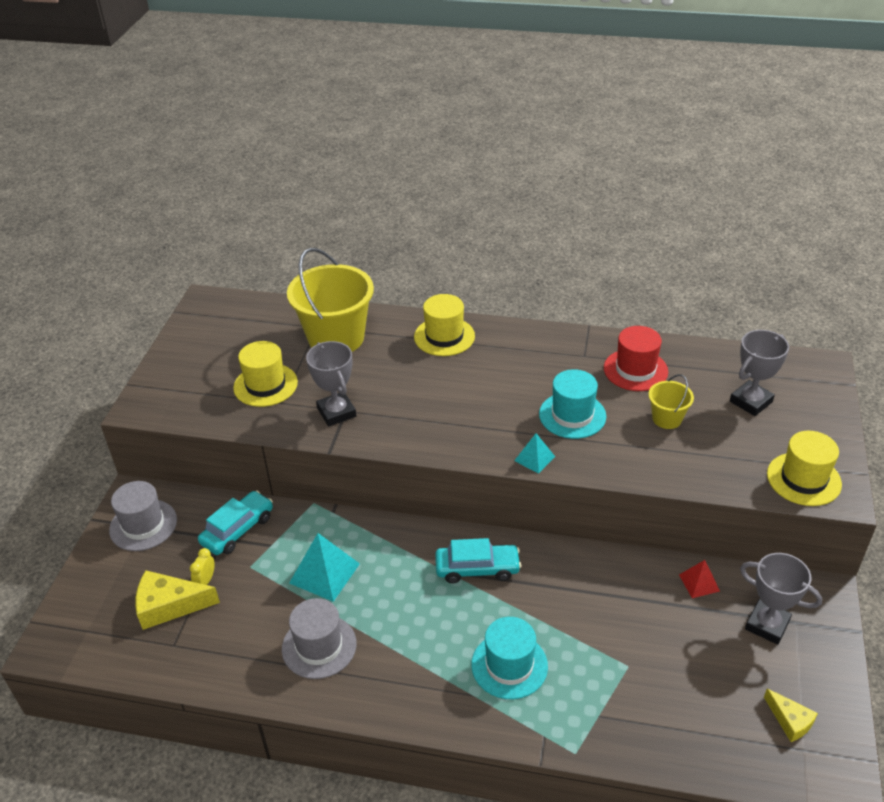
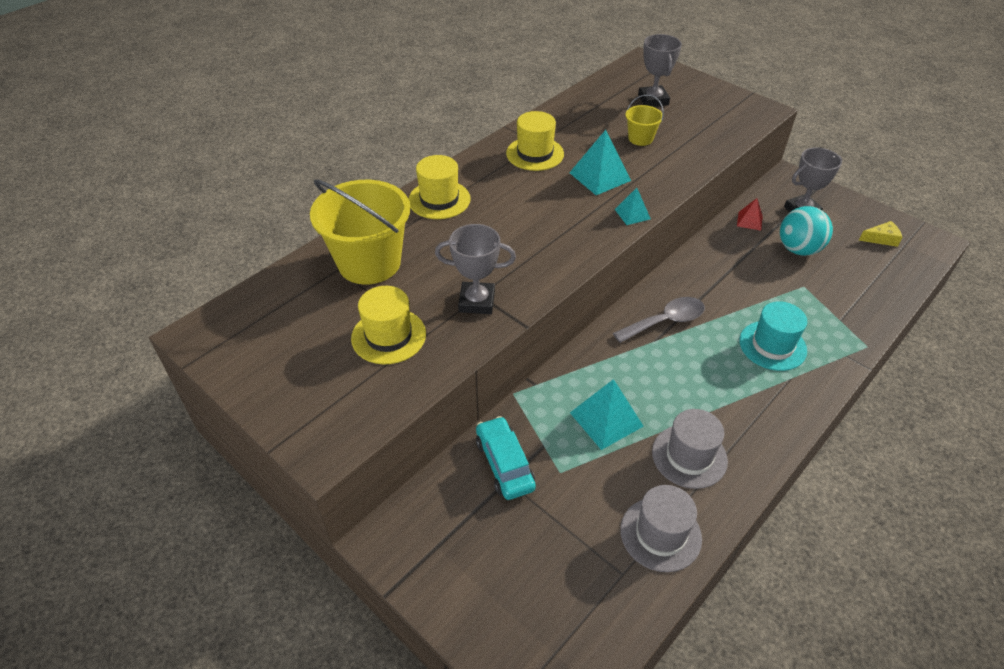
camera: 60 degrees left, 5 degrees up
grey hat [109,481,177,551] -> grey hat moved to [620,485,702,572]
yellow cheese [135,570,220,630] -> none
yellow clock [190,548,215,585] -> none
turquoise car [435,538,521,583] -> grey spoon [613,297,705,343]
turquoise hat [539,369,606,439] -> turquoise pyramid [569,130,631,195]
red hat [604,326,668,391] -> none
yellow hat [767,431,842,506] -> yellow hat moved to [506,111,564,171]
none -> turquoise ball [780,206,833,256]

